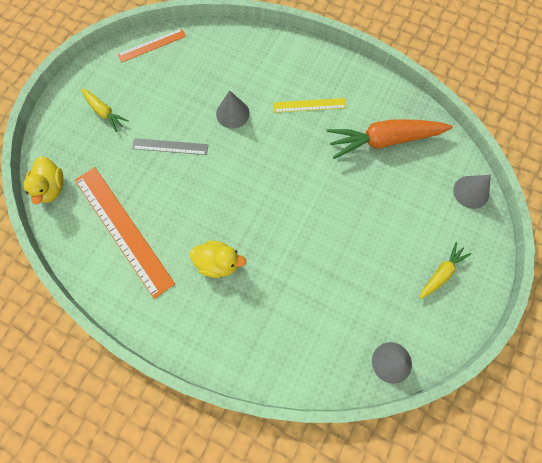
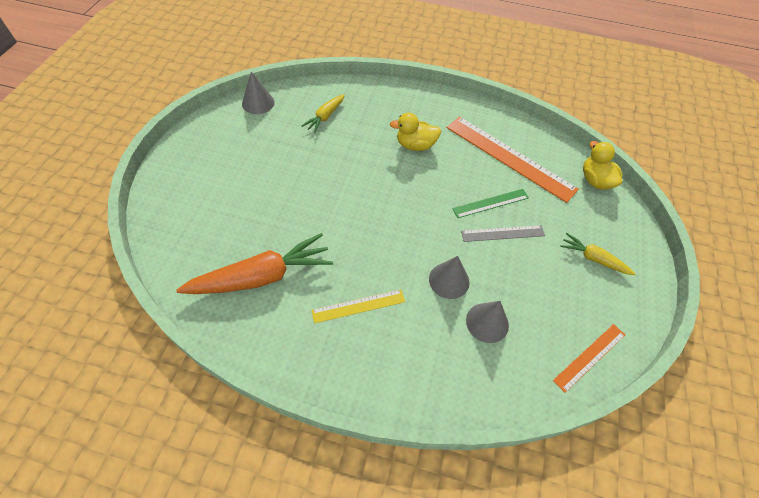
camera: 165 degrees right, 15 degrees down
yellow carrot [419,242,471,299] -> yellow carrot moved to [302,94,345,133]
grey cone [453,175,491,209] -> grey cone moved to [466,301,509,343]
none -> green ruler [452,189,529,218]

